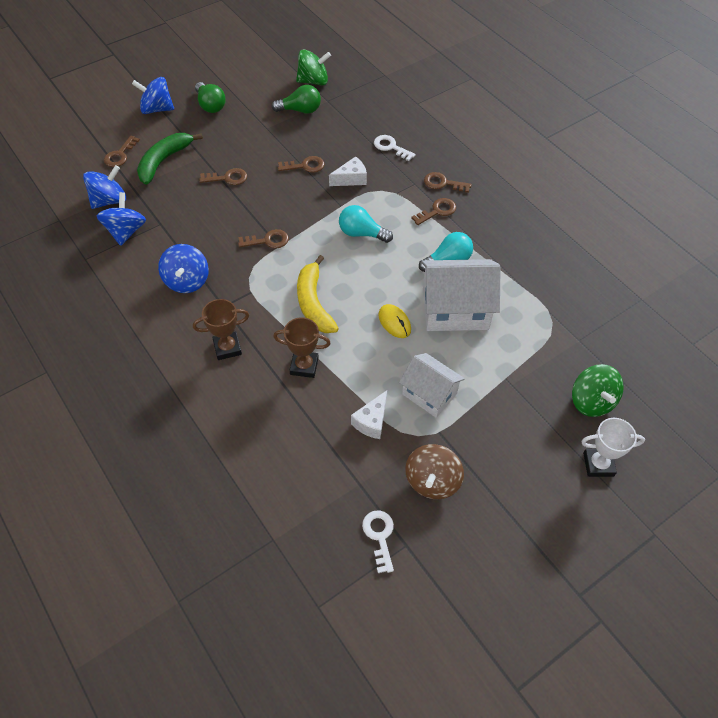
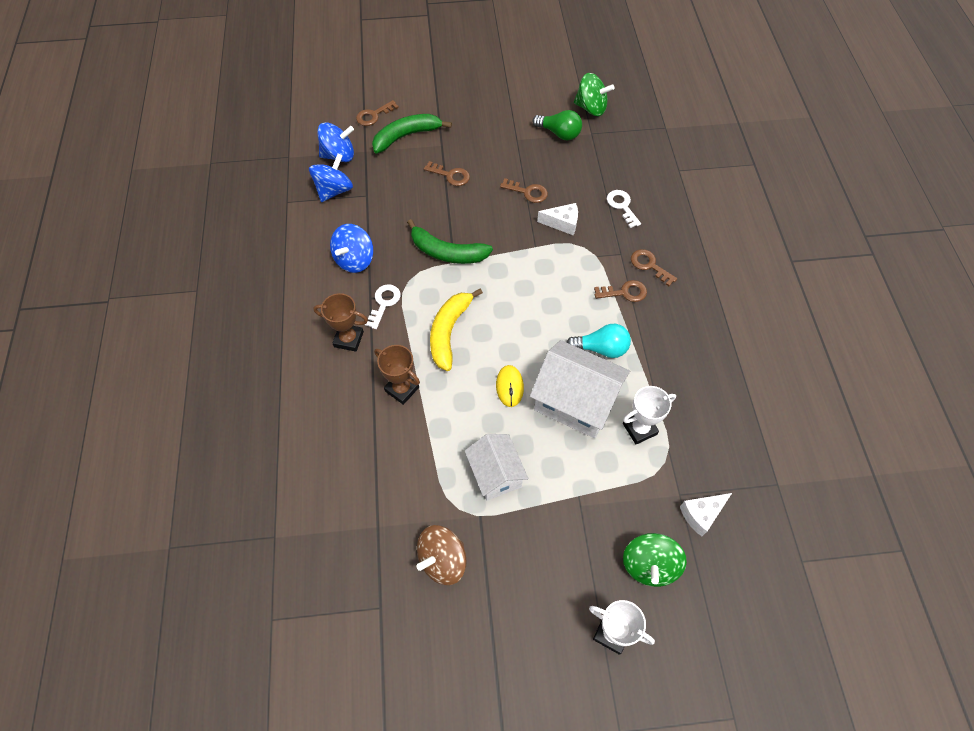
camera: 30 degrees right, 5 degrees up
blue spinning top [132,77,174,114] -> none
green light bulb [195,82,226,113] -> none
brown key [238,229,289,248] -> green banana [407,219,493,264]
turquoise light bulb [339,205,393,243] -> none
white cheese [351,390,387,439] -> white cheese moved to [680,493,732,537]
white key [362,510,394,573] -> white key moved to [365,284,401,329]
none -> white trophy [623,386,676,444]

